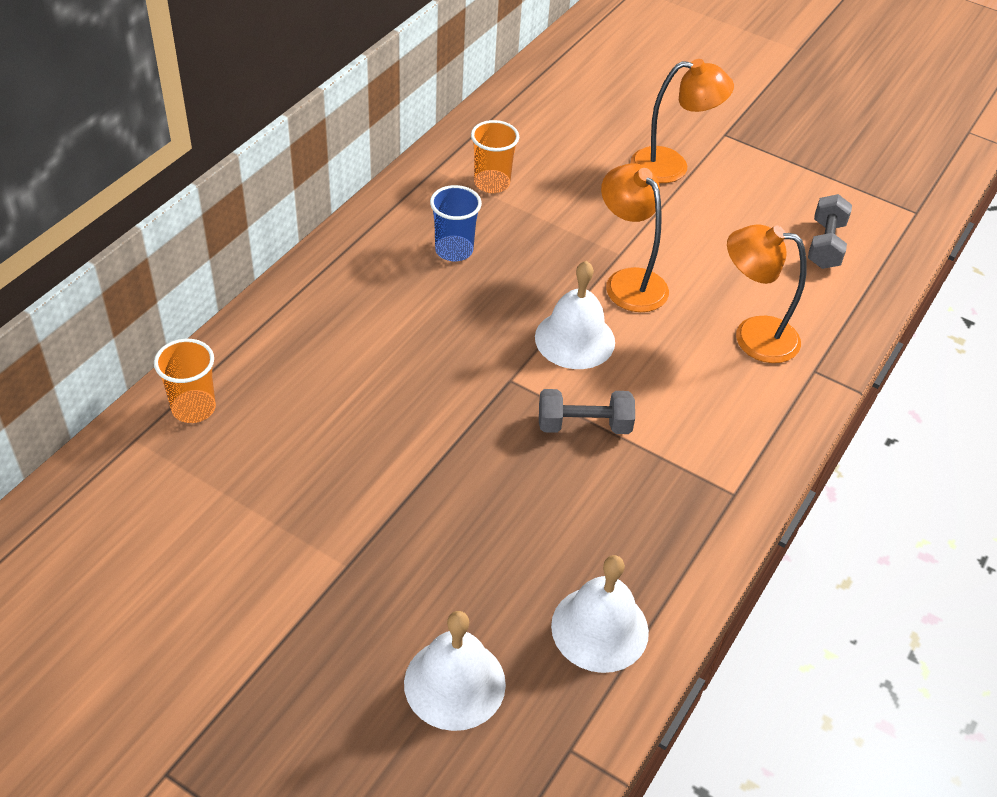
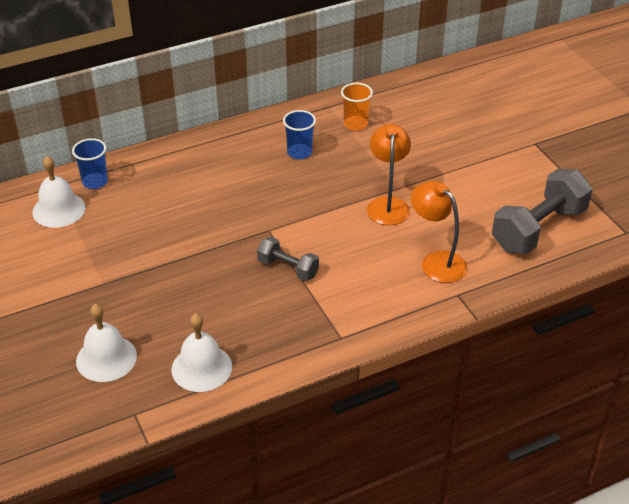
camera: 35 degrees right, 5 degrees down
orange cup [154,339,216,423] -> blue cup [72,138,108,189]
white bell [535,261,615,369] -> white bell moved to [32,156,86,228]
orange lamp [631,59,734,183] -> none
grey dumbbell [808,194,852,269] -> grey dumbbell [492,169,593,254], size x1.86

